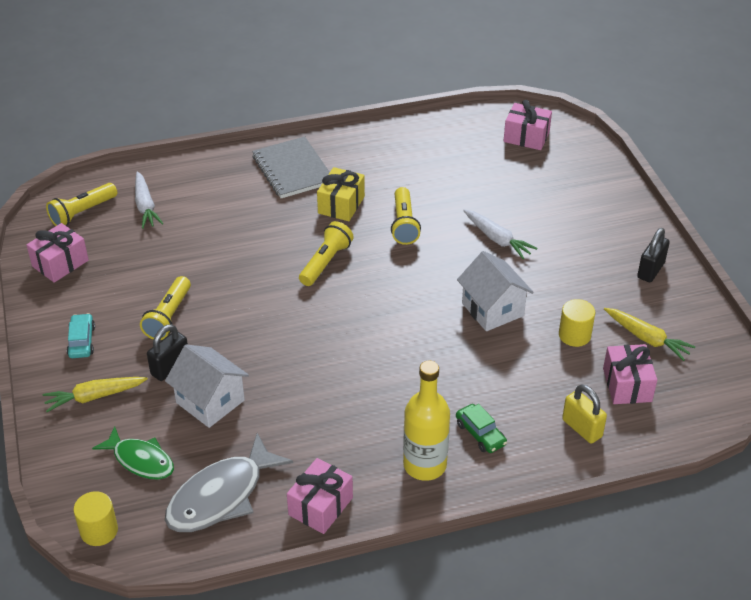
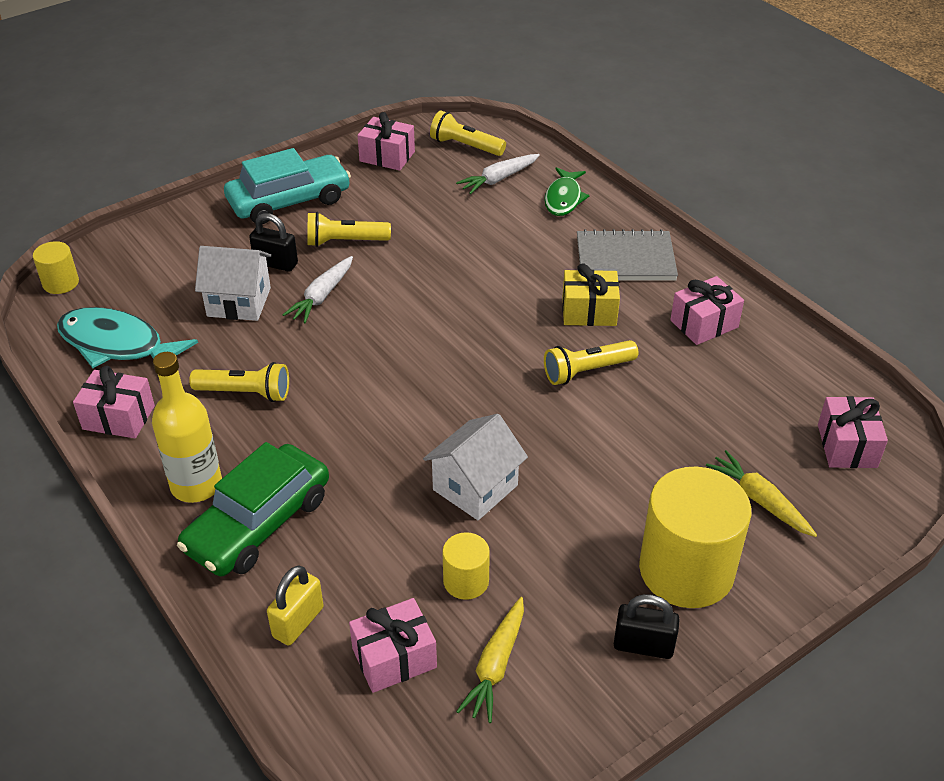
camera: 70 degrees right, 0 degrees up
yellow carrot [42,377,148,412] -> yellow carrot moved to [706,450,817,537]
turquoise car [67,313,95,358] -> turquoise car [224,148,351,224], size x2.15
green fish [92,427,174,480] -> green fish moved to [544,167,589,216]
white house [165,344,249,428] -> white house turned 75 degrees clockwise [195,246,271,321]
grey fish [165,433,293,532] -> turquoise fish [57,307,198,368]
grey notebook [252,136,330,198] -> grey notebook turned 45 degrees clockwise [577,229,678,280]
yellow flashlight [299,221,354,286] -> yellow flashlight moved to [189,362,289,402]
green car [456,404,507,453] -> green car [177,442,329,576], size x2.15
white carrot [463,209,538,259] -> white carrot moved to [283,256,353,323]
none -> yellow cylinder [639,467,751,608]
none -> pink gift [670,276,744,345]

